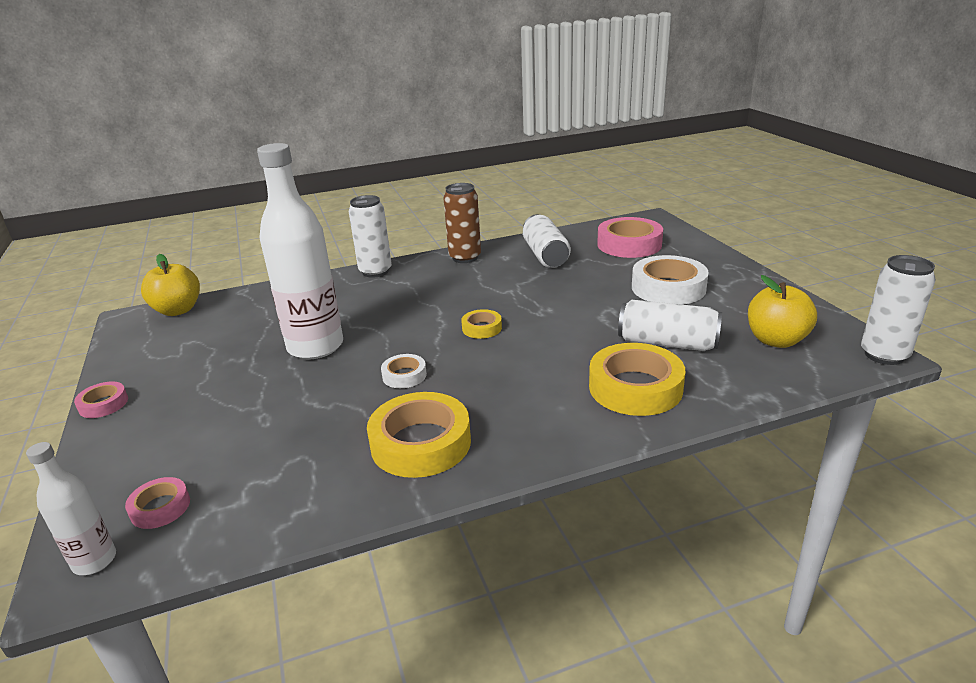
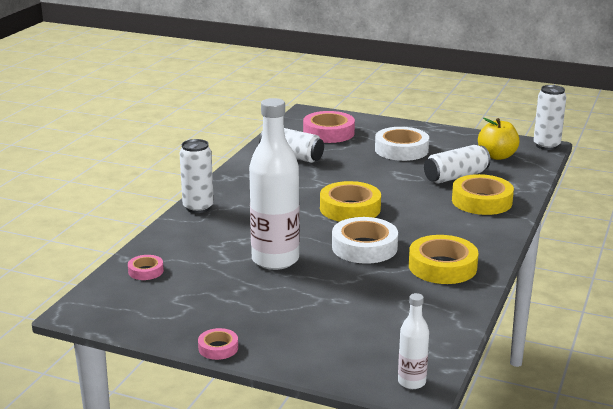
camera: 50 degrees left, 5 degrees down
pink tape [125,477,190,529] -> pink tape moved to [128,255,164,280]
yellow apple [141,254,200,316] -> none
white tape [381,354,427,388] -> white tape [332,217,398,264], size x1.96
brown can [443,183,481,263] -> none
yellow tape [461,309,502,339] -> yellow tape [320,181,381,222], size x1.96

